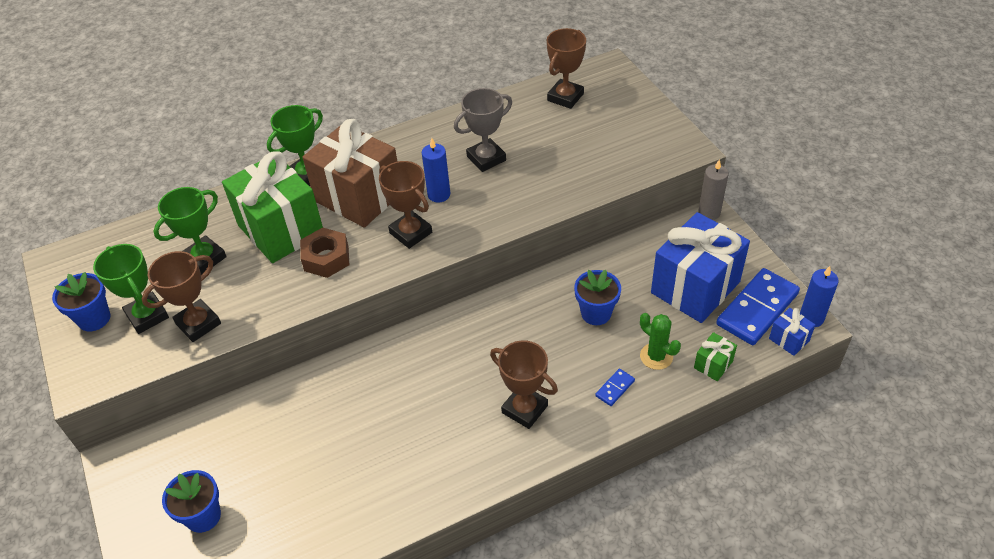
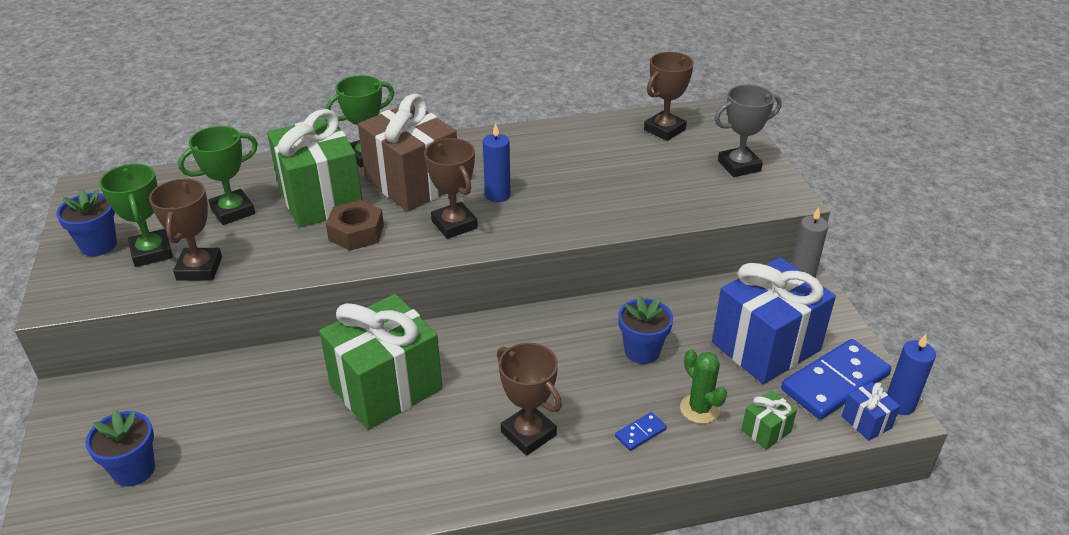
camera: 10 degrees right, 10 degrees down
brown trophy [142,251,221,342] -> brown trophy turned 60 degrees counterclockwise [149,178,222,281]
grey trophy [454,88,512,172] -> grey trophy moved to [715,85,782,177]
none -> green gift [319,294,442,430]

